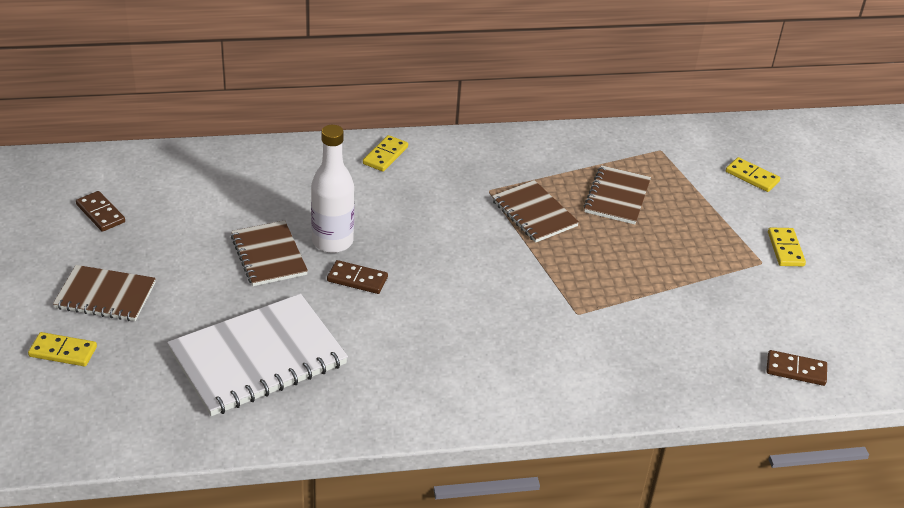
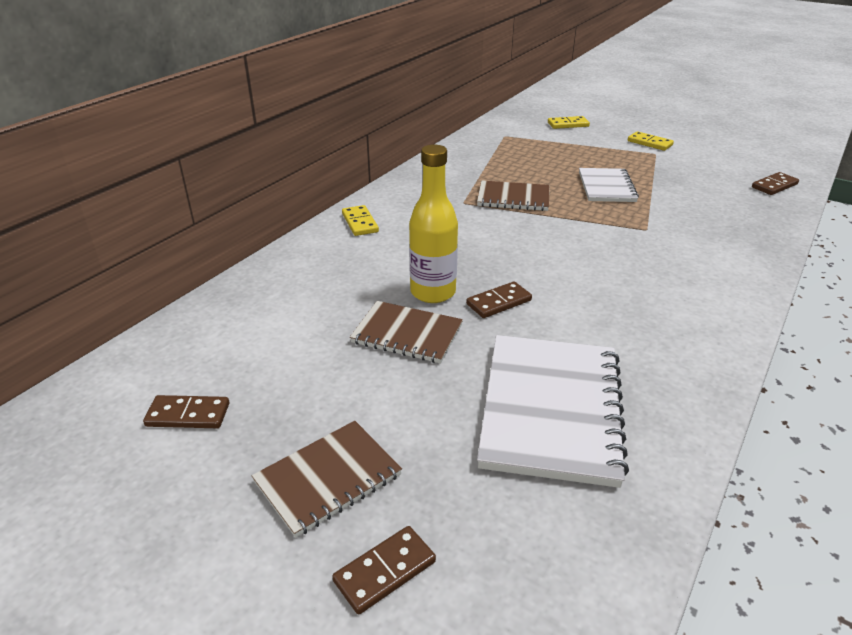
camera: 45 degrees left, 5 degrees down
yellow domino [28,332,97,366] -> brown domino [332,526,436,614]
white bottle [311,125,354,253] -> yellow bottle [409,144,458,303]
brown notebook [584,165,651,225] -> none
none -> white notebook [579,168,639,202]

